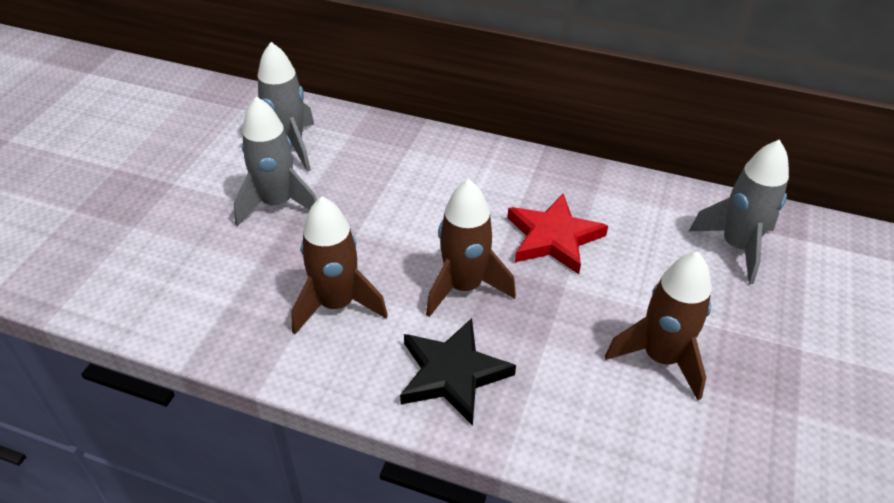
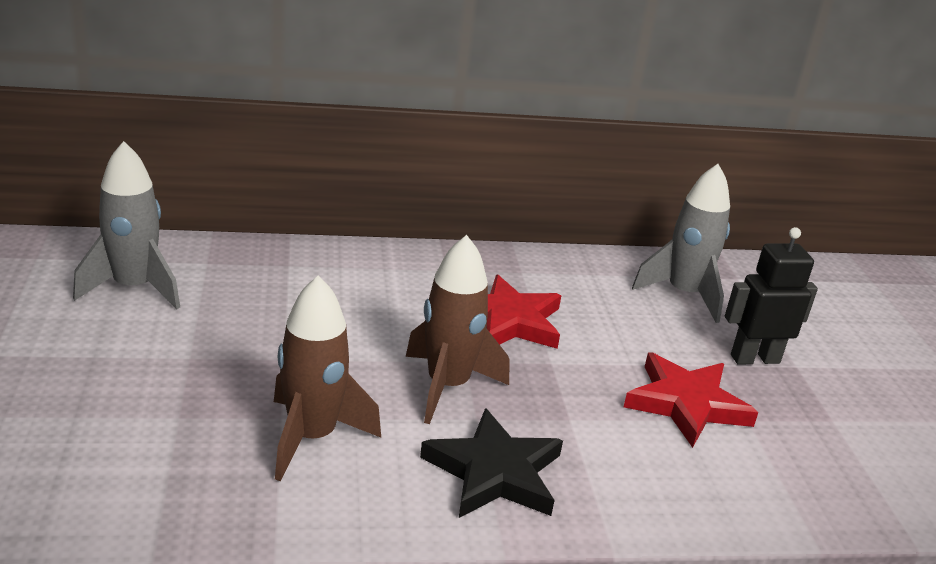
camera: 30 degrees left, 15 degrees down
grey rocket [234,96,317,226] -> none
brown rocket [605,251,712,400] -> red star [624,353,758,448]
none -> black robot [725,227,818,365]

